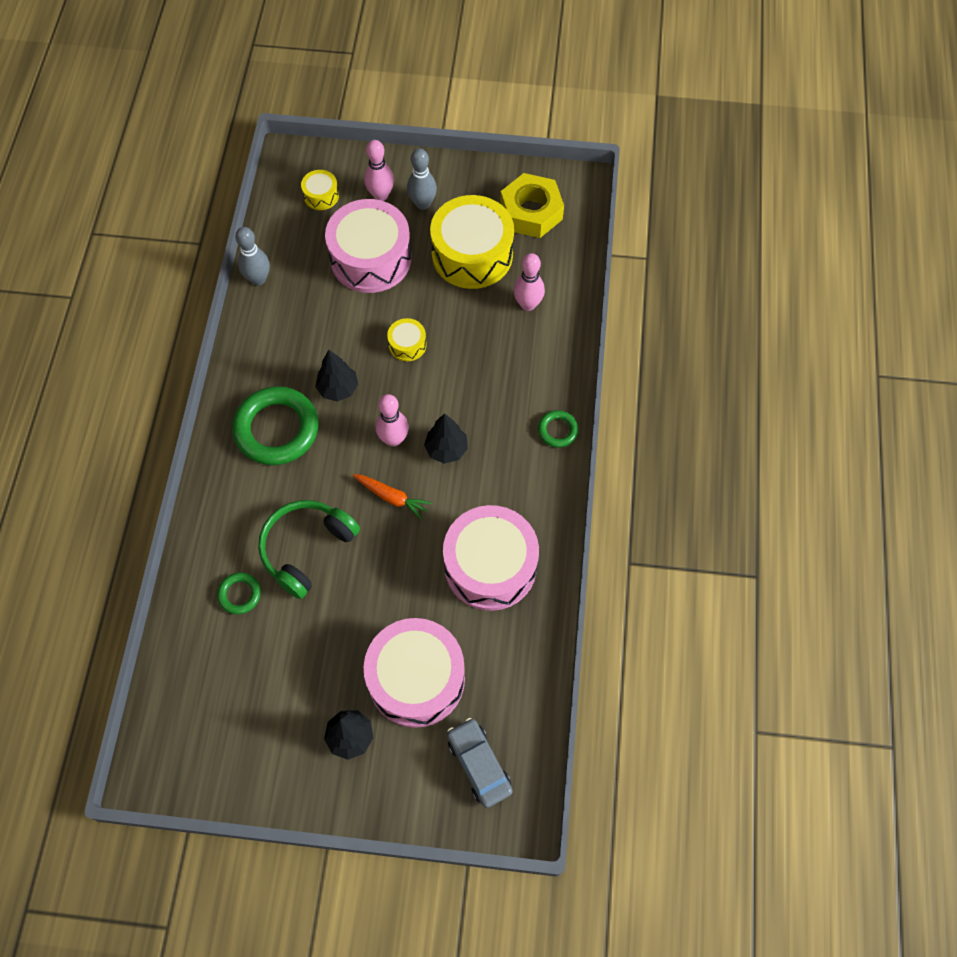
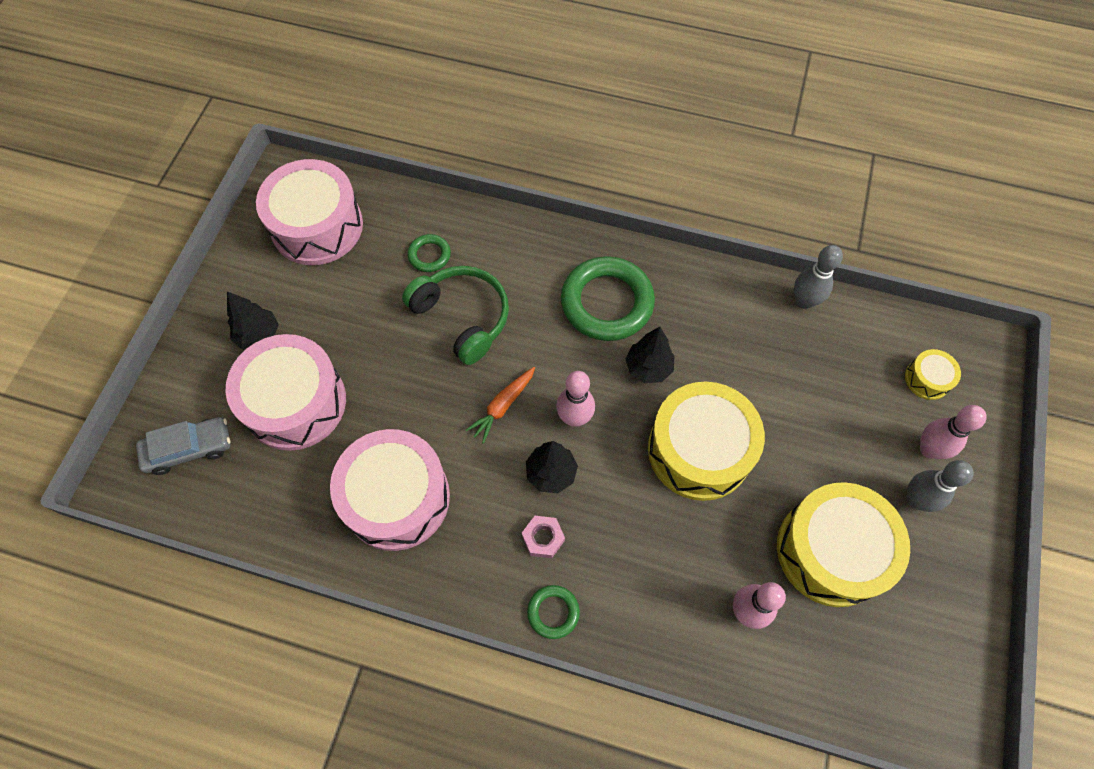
camera: 100 degrees right, 0 degrees up
pink drum [325,199,412,293] -> pink drum moved to [256,159,363,265]
yellow drum [387,318,427,361] -> yellow drum [648,382,765,501], size x2.23
yellow nut [500,173,564,238] -> none
none -> pink nut [522,516,565,558]

